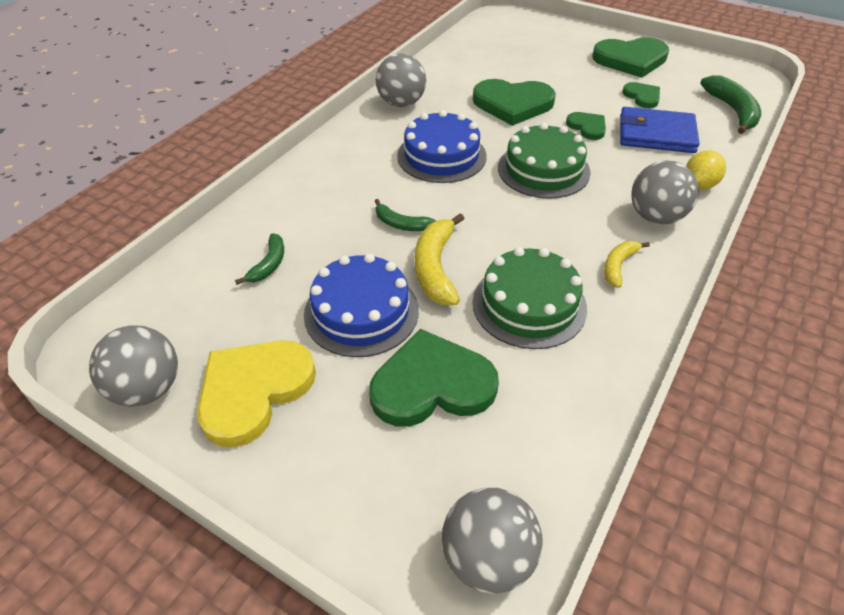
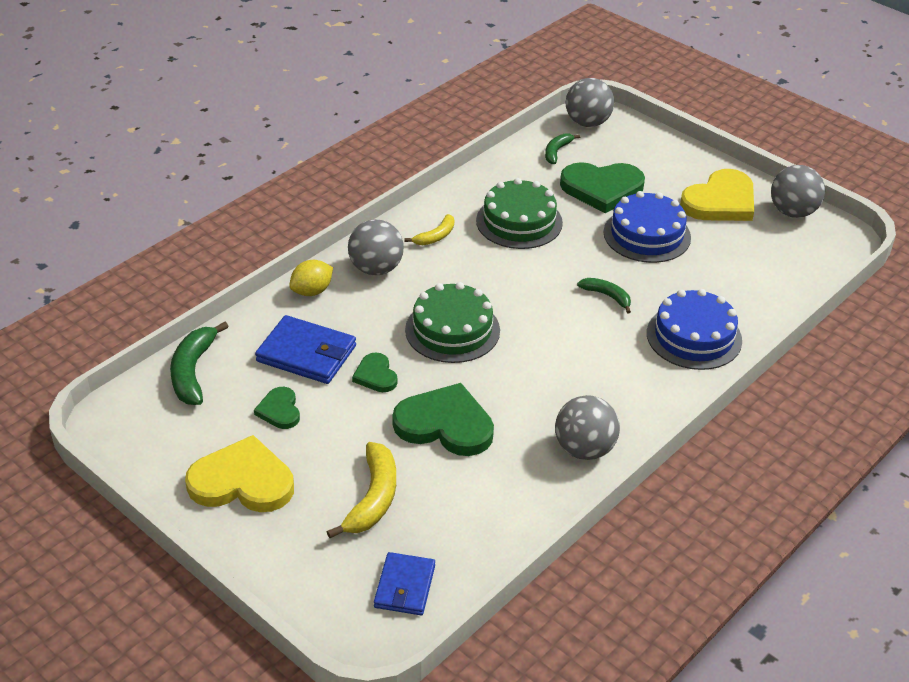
camera: 170 degrees left, 5 degrees down
green banana [235,233,284,285] -> green banana moved to [545,133,580,164]
blue cake [397,110,487,183] -> blue cake moved to [647,289,742,370]
yellow banana [415,213,465,305] -> yellow banana moved to [327,442,396,538]
green heart [592,37,669,78] -> yellow heart [185,435,294,512]
none -> blue wallet [374,552,435,615]

